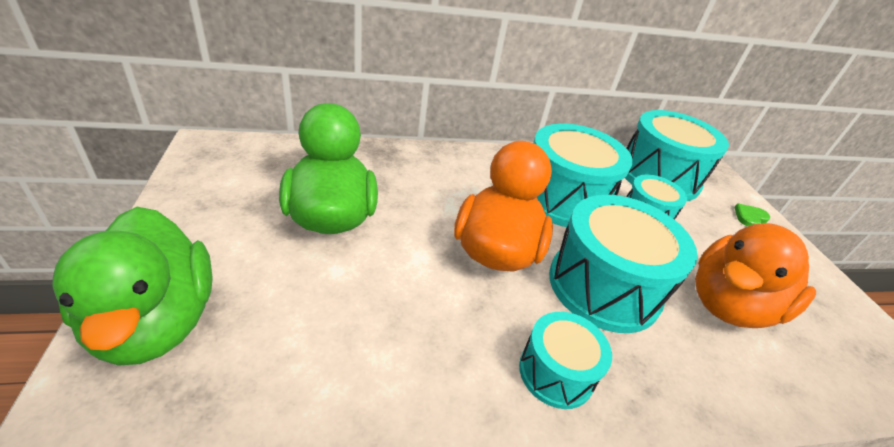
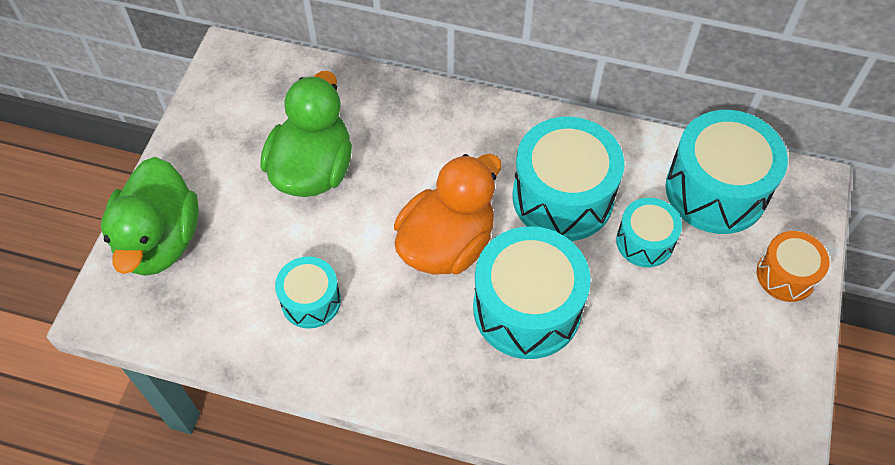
camera: 30 degrees right, 20 degrees up
turquoise drum [519,312,612,409] -> turquoise drum moved to [275,256,341,329]
orange duck [695,223,816,328] -> none
green heart [734,204,770,226] -> orange drum [757,231,830,302]

